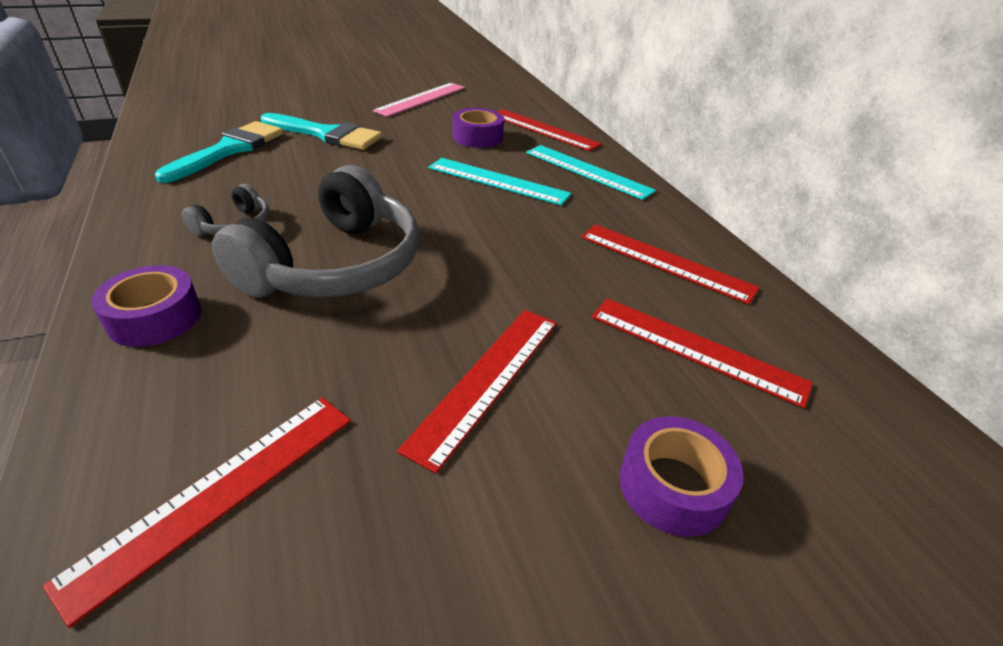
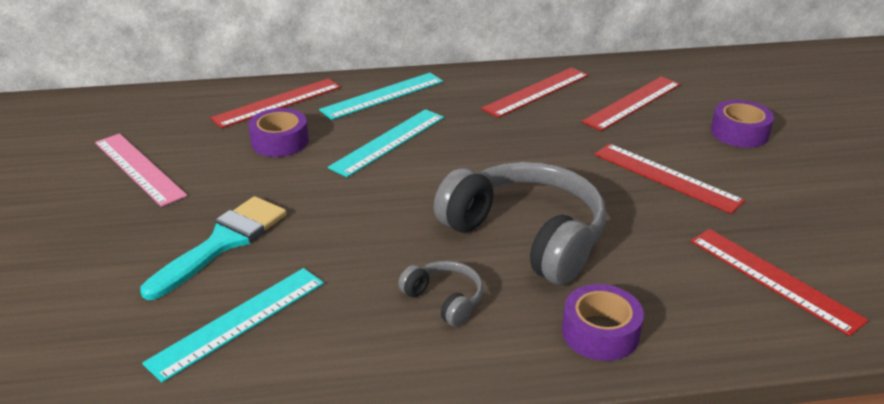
camera: 75 degrees left, 5 degrees down
turquoise brush [155,121,284,183] -> turquoise ruler [142,268,324,383]

